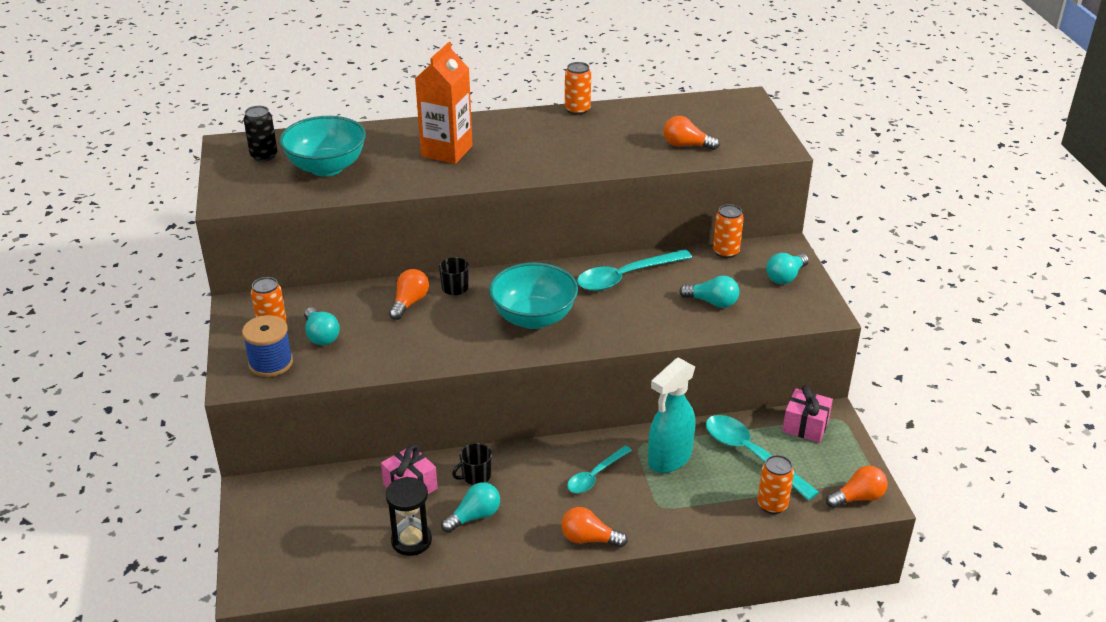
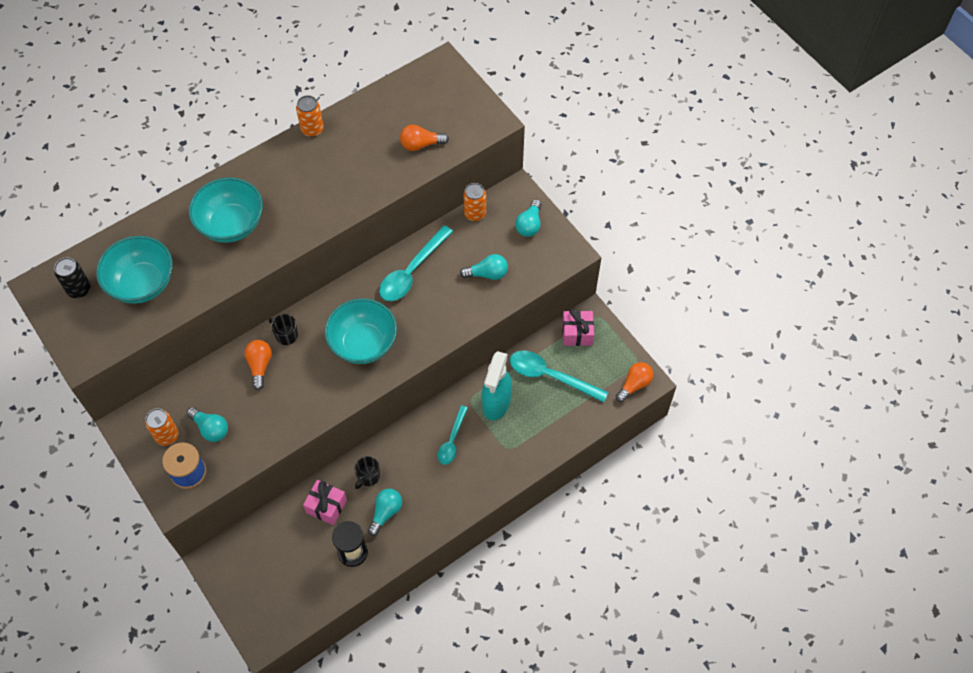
camera: 25 degrees left, 25 degrees up
orange carton [415,42,473,164] -> turquoise bowl [189,177,263,243]
orange light bulb [561,507,628,548] -> none
orange can [757,455,794,514] -> none

